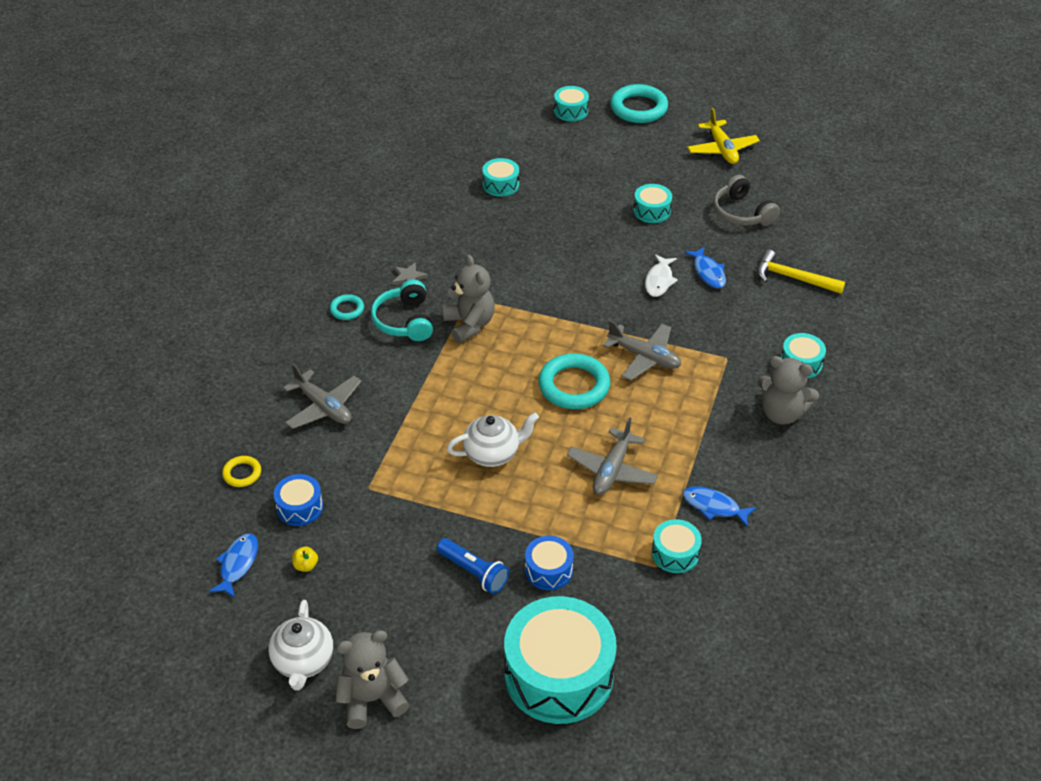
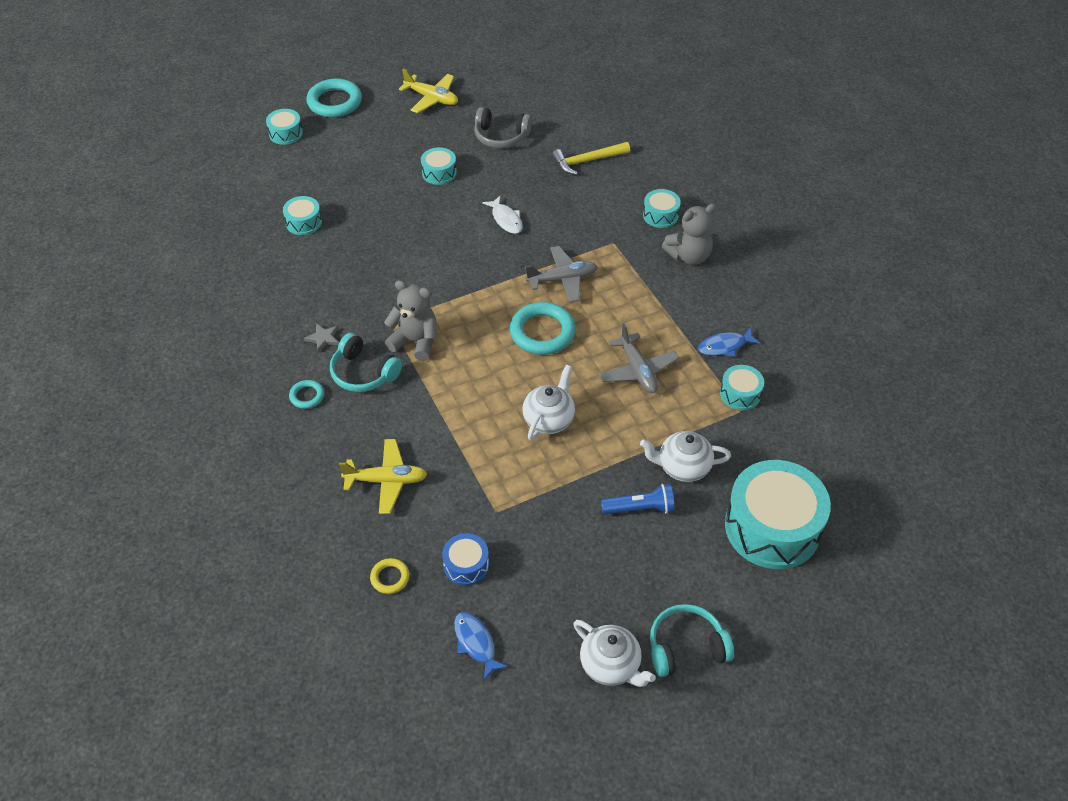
camera: 45 degrees left, 5 degrees up
grey plane [283,363,362,429] -> yellow plane [339,439,427,514]
yellow apple [292,547,318,572] -> none
grey teddy bear [336,630,409,729] -> turquoise headphones [650,604,734,677]
blue drum [525,536,574,590] -> white teapot [640,431,731,482]
blue fish [684,247,726,288] -> none

